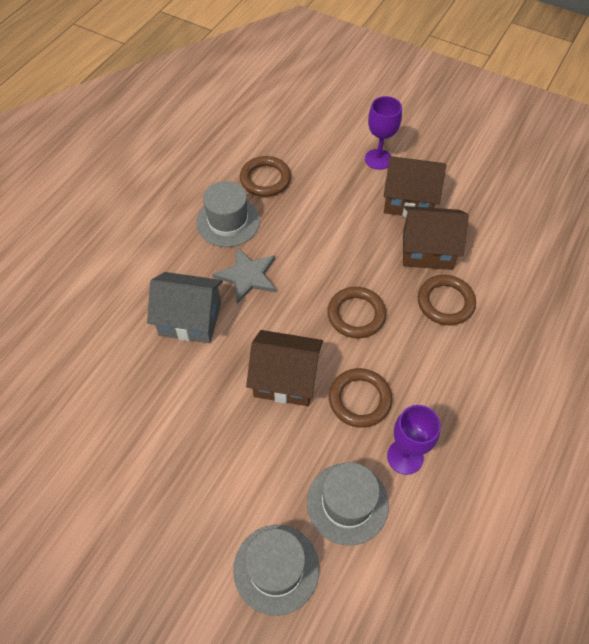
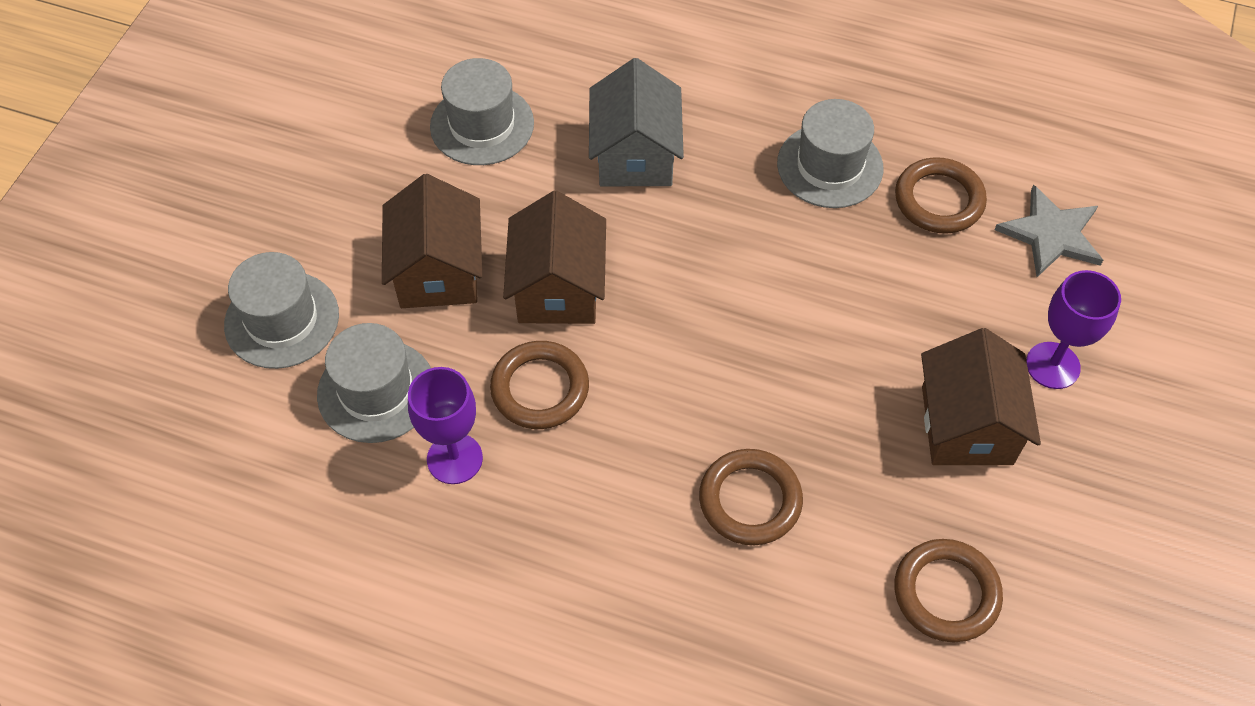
camera: 80 degrees right, 0 degrees up
grey star [212,247,276,304] -> grey star moved to [995,185,1103,277]
brown ring [327,287,386,338] -> brown ring moved to [894,539,1003,642]
brown house [403,206,469,270] -> brown house moved to [382,174,482,308]
none -> grey hat [430,58,534,165]

